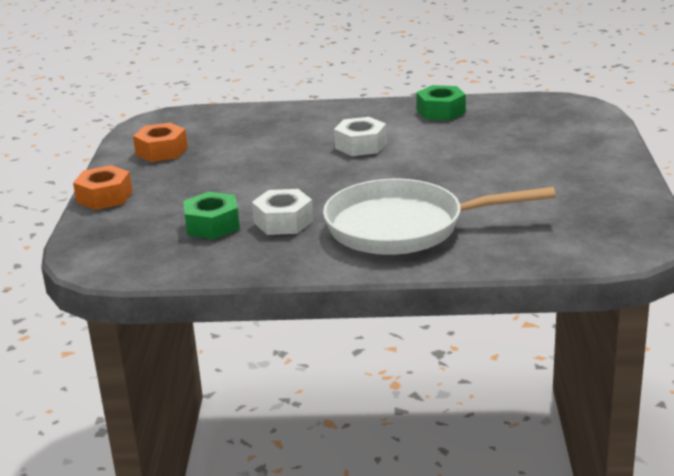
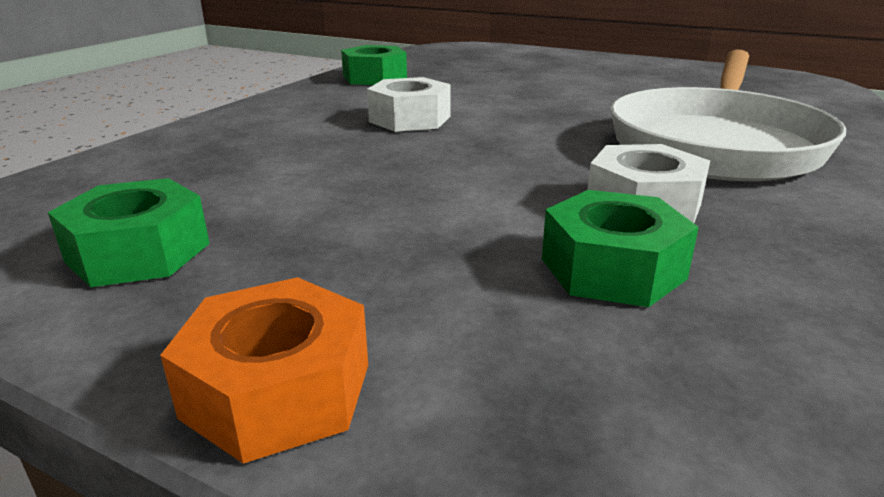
camera: 65 degrees left, 0 degrees up
orange nut [133,123,188,162] -> green nut [48,178,210,287]

